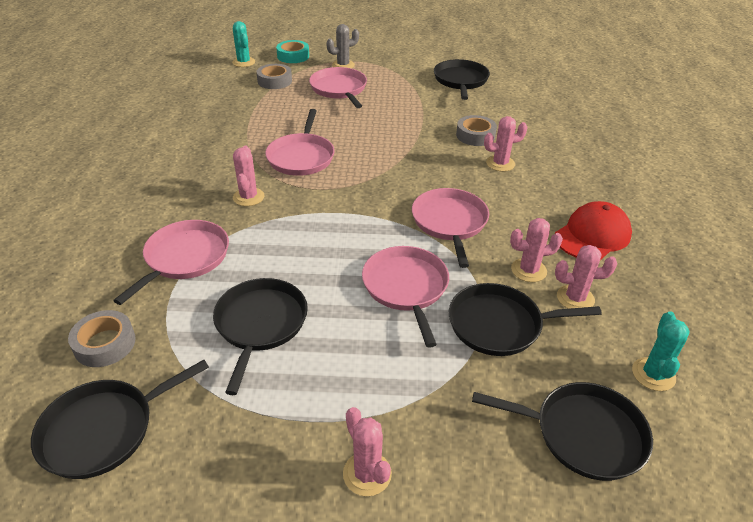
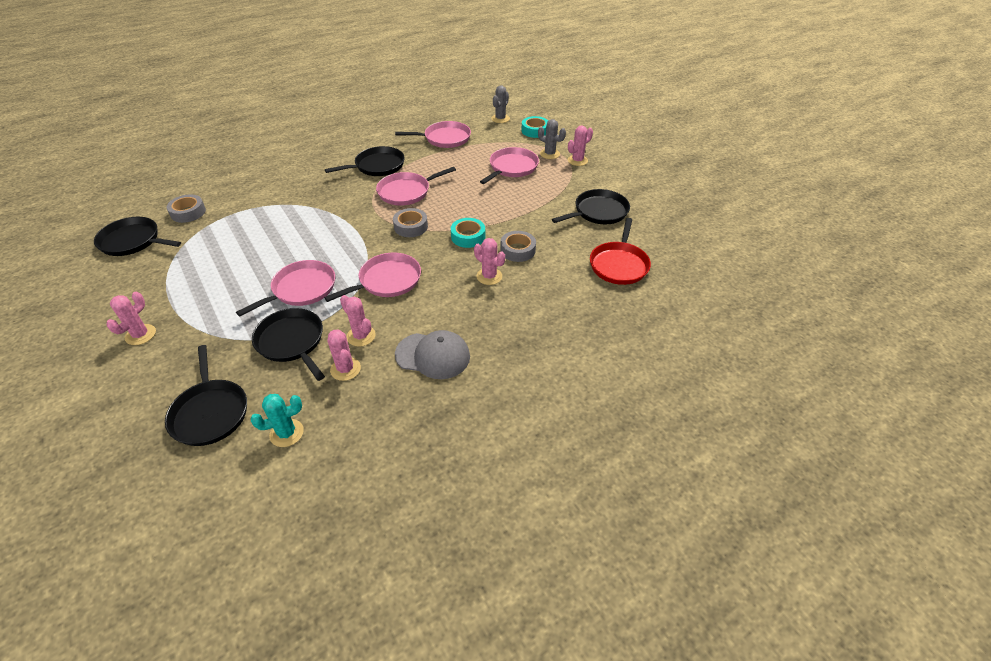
camera: 55 degrees right, 5 degrees up
pink pan [113,220,229,305] -> pink pan moved to [395,121,471,148]
black pan [213,278,308,395] -> black pan moved to [325,146,405,176]
turquoise cactus [232,21,255,67] -> grey cactus [491,85,510,123]
pink cactus [233,146,264,206] -> pink cactus moved to [568,126,593,166]
grey tape [256,64,292,89] -> grey tape moved to [393,208,428,237]
red cap [555,201,632,260] -> grey cap [395,330,470,379]
none -> turquoise tape [451,218,485,248]
none -> red pan [590,218,651,285]

